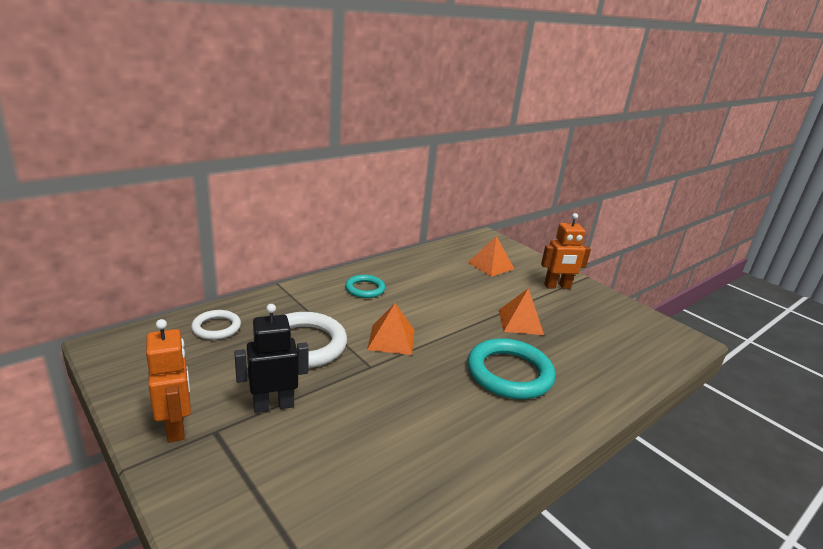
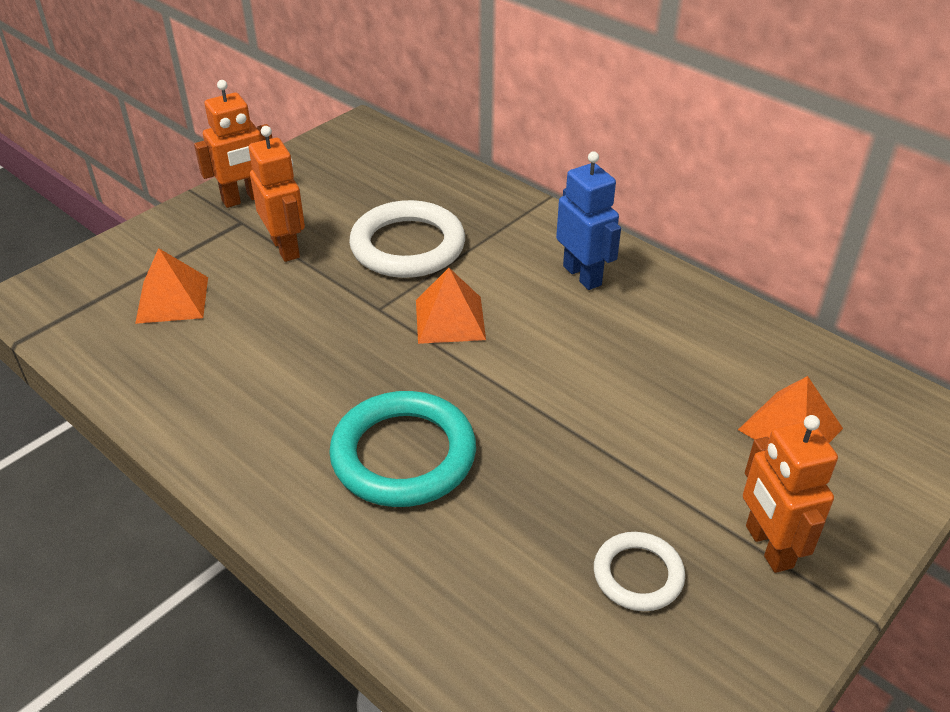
camera: 85 degrees right, 15 degrees up
white ring [191,310,241,340] -> white ring moved to [594,532,685,611]
black robot [234,304,309,413] -> orange robot [249,126,305,262]
turquoise ring [345,275,385,298] -> blue robot [556,151,621,290]
orange pyramid [499,288,544,335] -> orange pyramid moved to [135,248,208,324]

